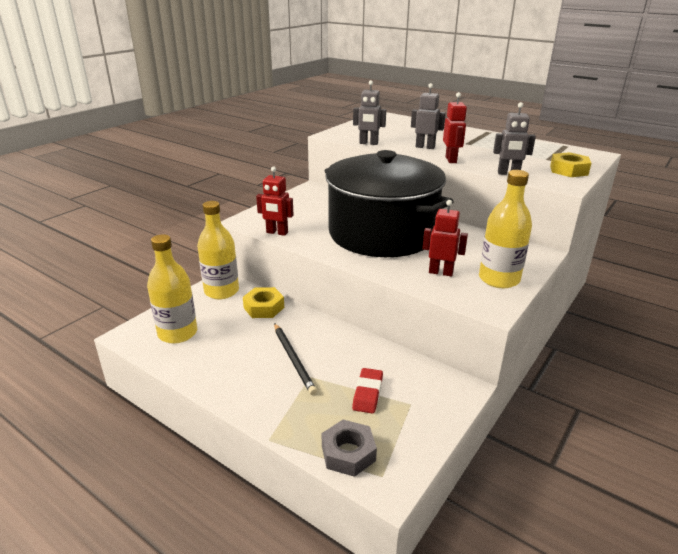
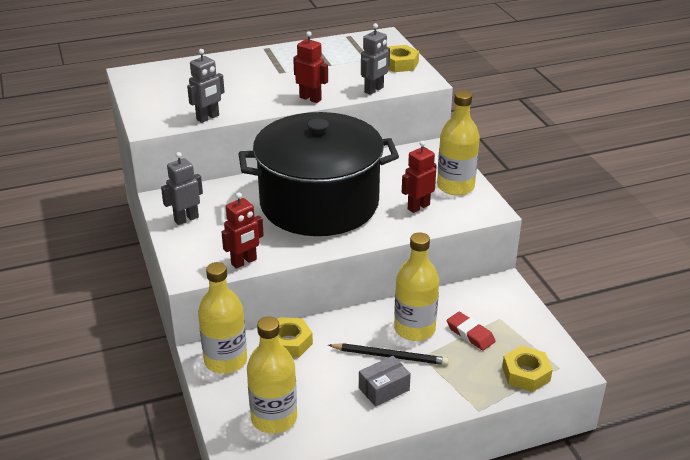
camera: 55 degrees left, 5 degrees up
grey nut [322,420,377,477] -> yellow nut [502,346,552,392]
grey robot [411,83,446,149] -> grey robot moved to [161,152,203,225]
none -> grey box [359,356,411,407]
none -> yellow bottle [394,232,439,341]

